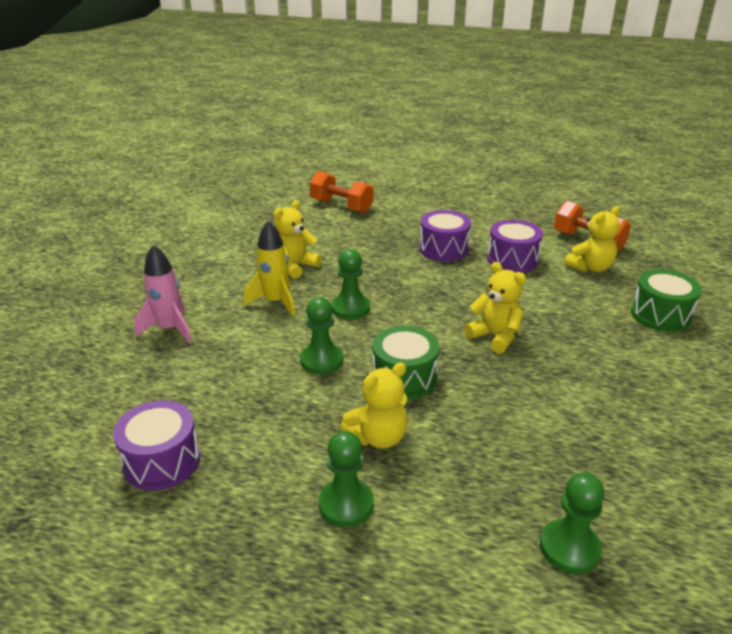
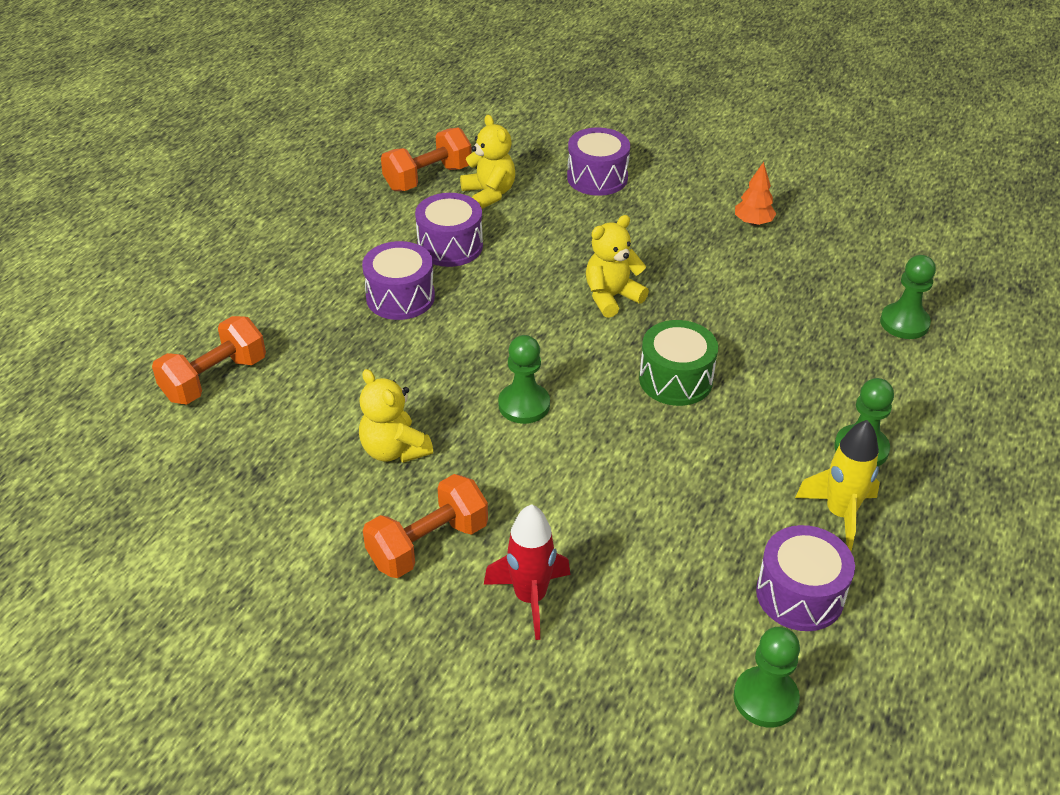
camera: 80 degrees left, 10 degrees up
pink rocket [134,245,192,344] -> red rocket [484,504,570,640]
yellow rocket [243,220,295,316] -> yellow rocket moved to [795,420,880,551]
green pawn [300,297,343,375] -> green pawn moved to [734,627,800,727]
yellow teddy bear [341,362,408,449] -> none
green drum [631,269,702,332] -> purple drum [567,127,630,196]
none -> orange dumbbell [363,474,488,578]
none -> orange tree [735,162,776,226]

